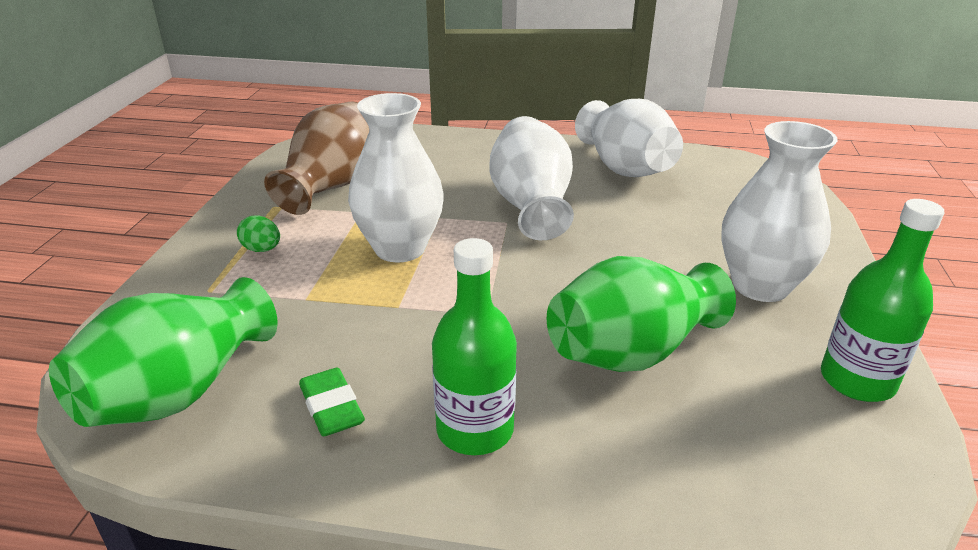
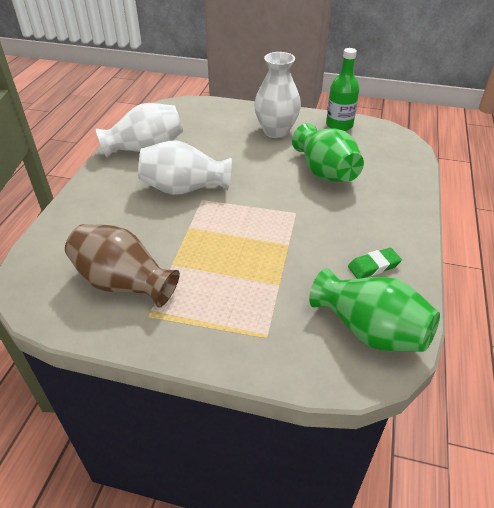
camera: 85 degrees left, 10 degrees up
green egg [237,216,280,252] -> none
white vase [348,93,444,262] -> none
green bottle [432,238,517,455] -> none

